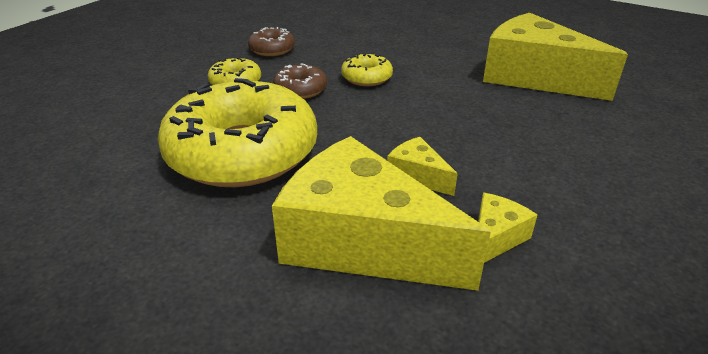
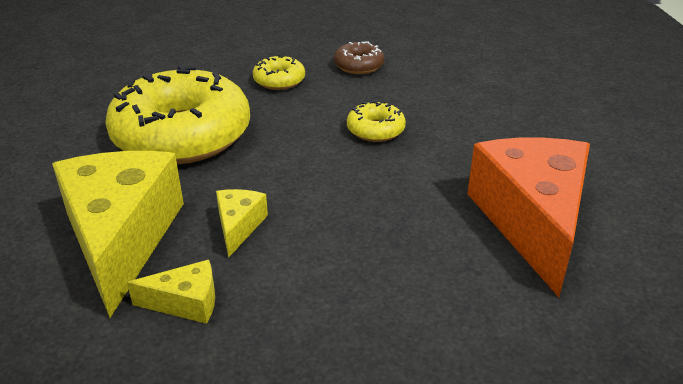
camera: 50 degrees right, 0 degrees up
brown donut [273,64,327,99] -> none
yellow cheese [483,13,628,101] -> orange cheese [467,137,590,297]

